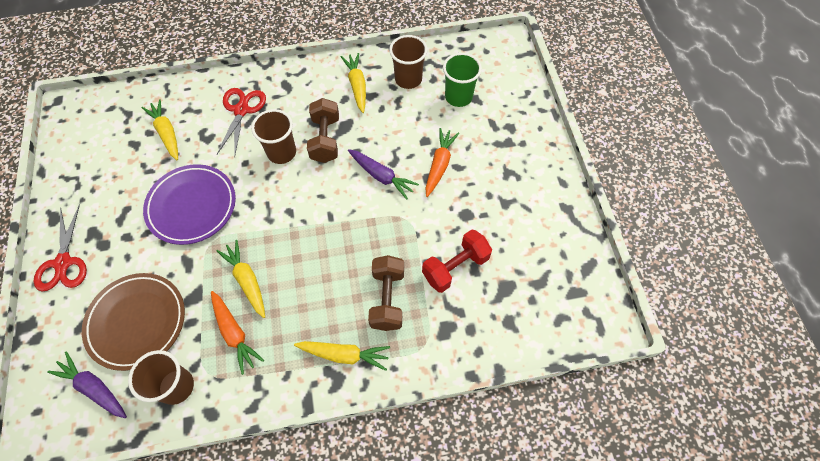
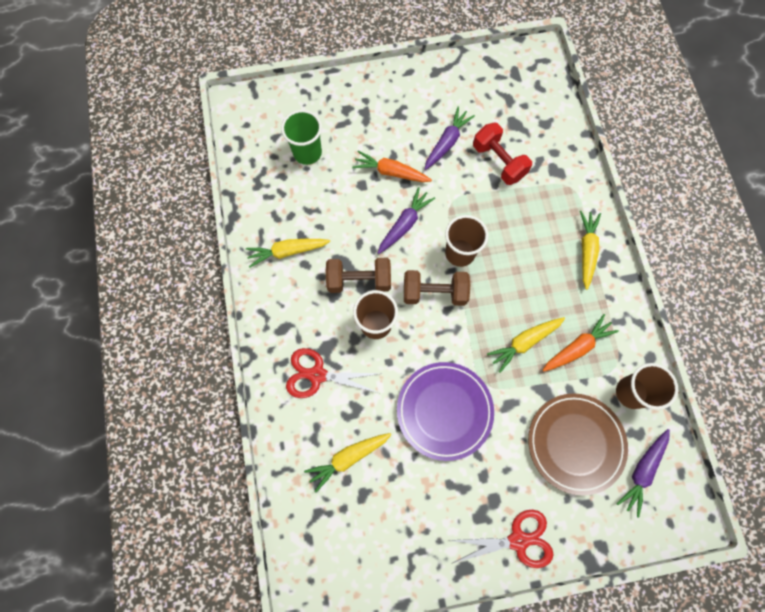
camera: 90 degrees left, 10 degrees up
brown dumbbell [368,255,404,331] -> brown dumbbell moved to [404,270,471,306]
brown cup [389,35,428,89] -> brown cup moved to [445,215,488,267]
none -> purple carrot [425,107,475,170]

